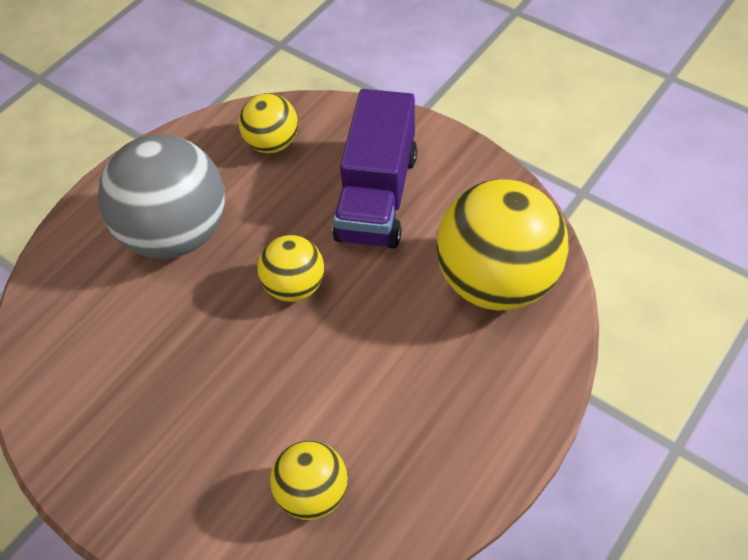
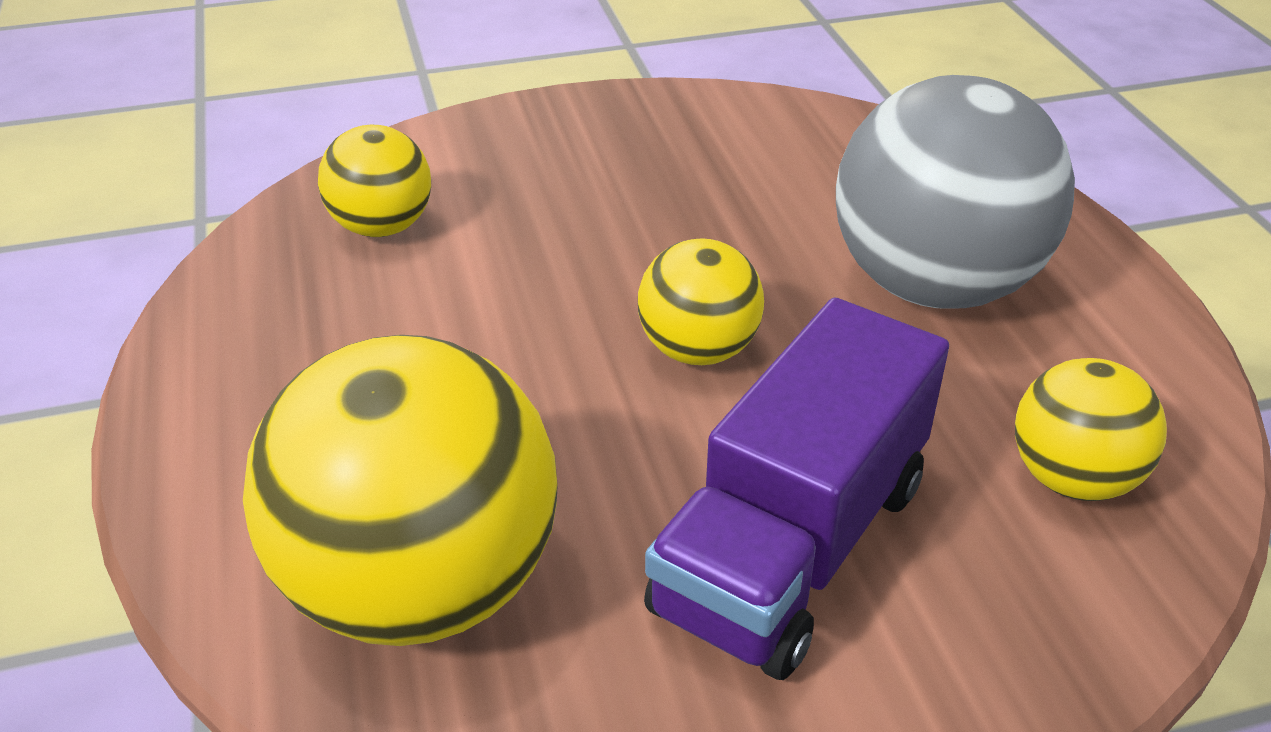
camera: 125 degrees right, 15 degrees down
purple truck [332,89,417,249] -> purple truck turned 105 degrees counterclockwise [644,298,949,680]

